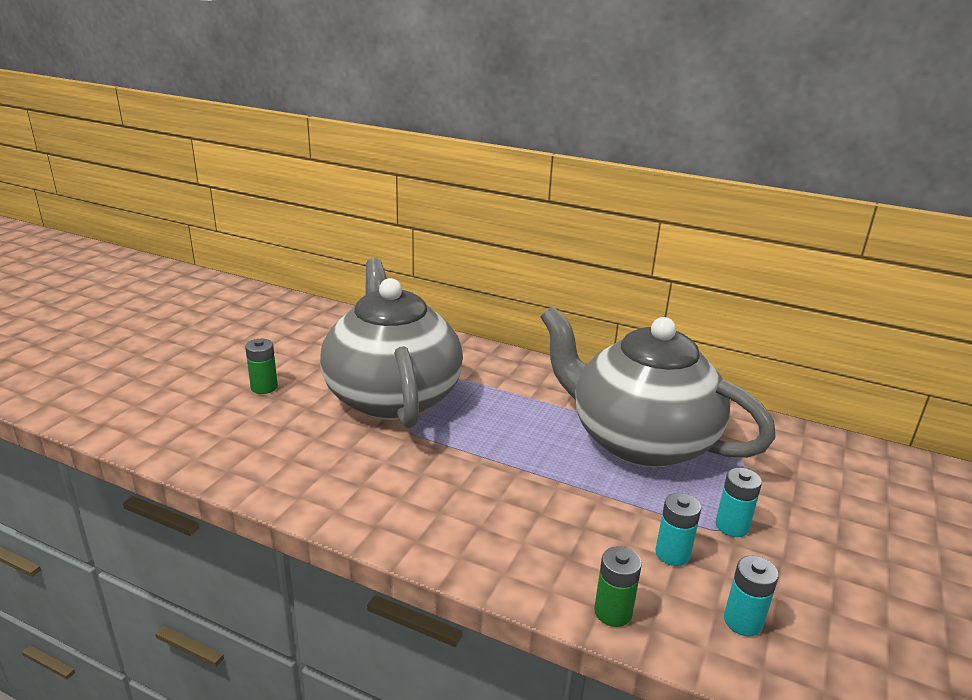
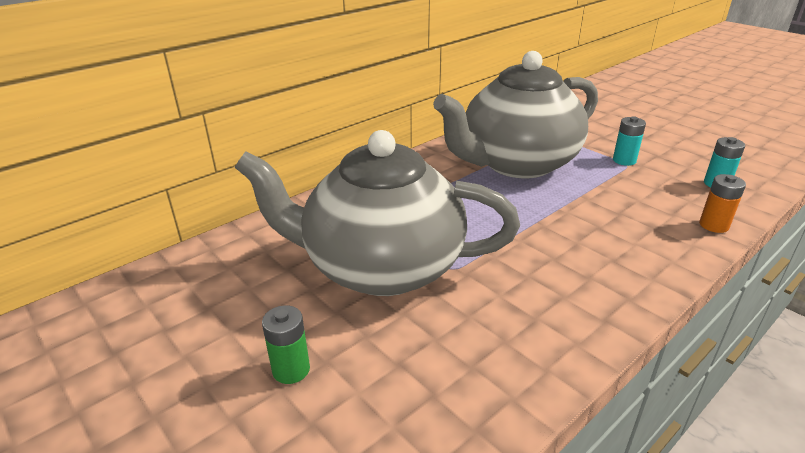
camera: 65 degrees left, 5 degrees up
green battery [594,546,642,627] -> orange battery [699,174,746,233]
turquoise battery [655,493,701,566] -> none

